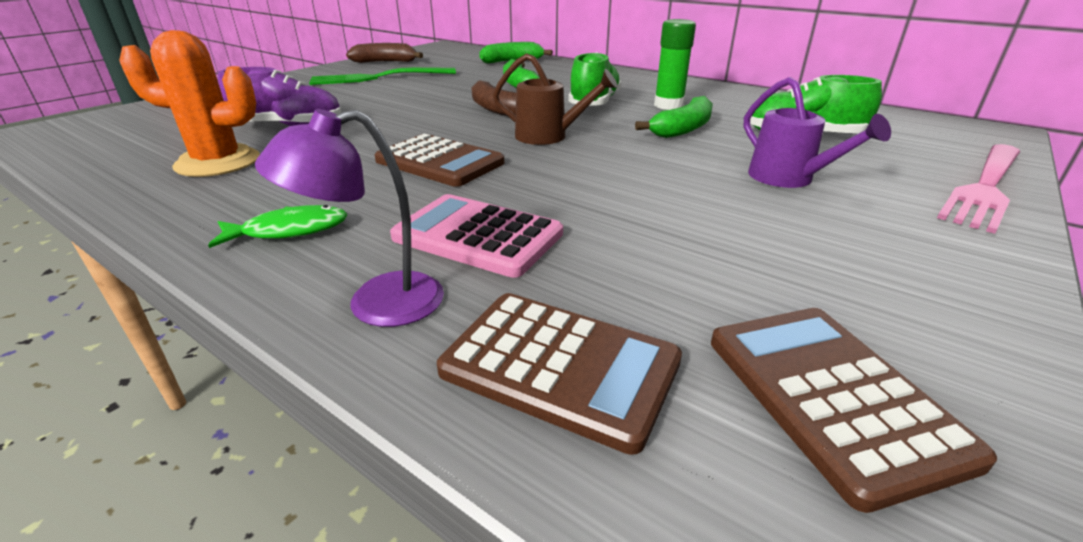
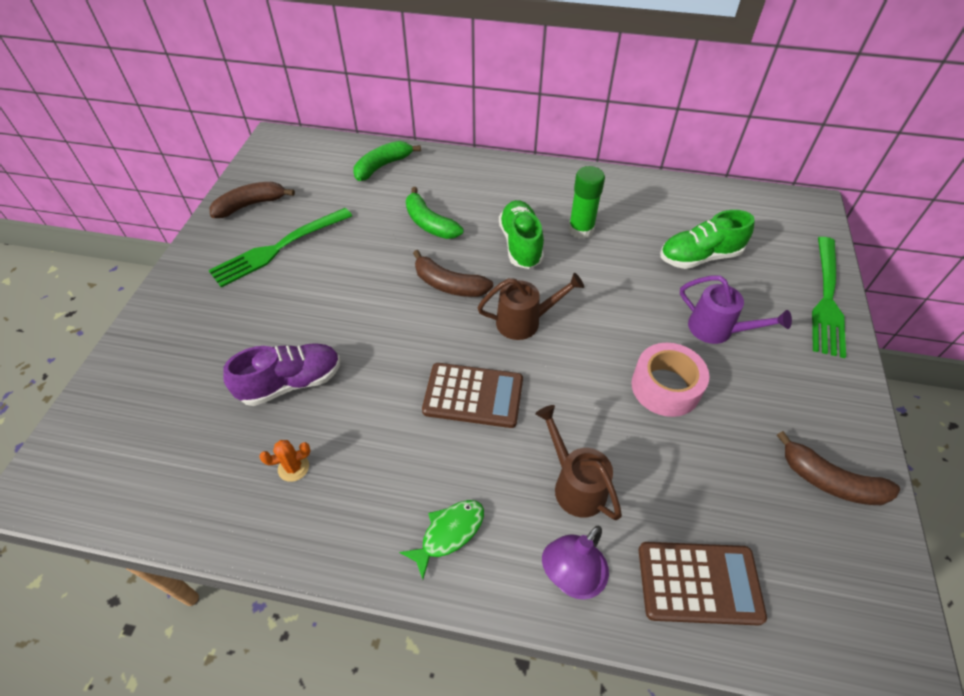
camera: 25 degrees left, 20 degrees up
orange cactus [119,30,260,177] -> orange cactus [259,440,311,482], size x0.45
pink calculator [390,194,563,278] -> brown watering can [535,405,622,520]
green banana [635,96,713,138] -> none
brown calculator [711,308,997,513] -> none
pink fork [937,144,1020,234] -> green fork [812,237,846,358]
none -> pink tape [632,343,709,417]
none -> brown banana [777,431,900,505]

